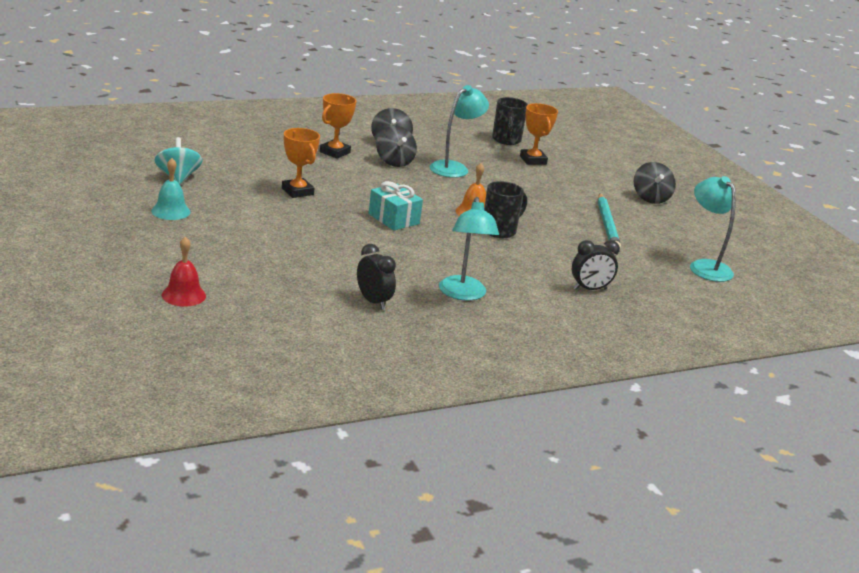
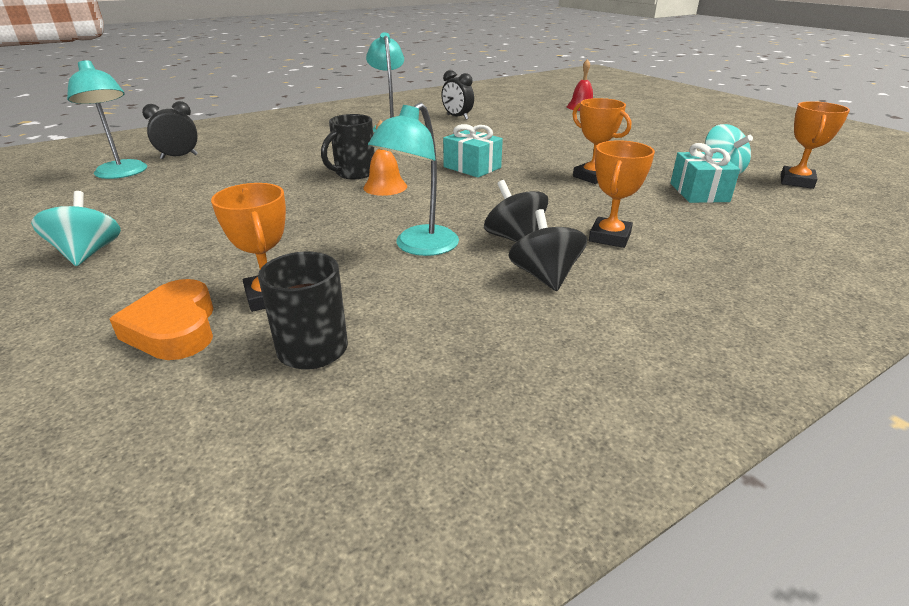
camera: 175 degrees right, 5 degrees up
turquoise bell [151,158,191,220] -> none
black clock [572,240,620,290] -> black clock moved to [142,101,198,159]
turquoise pencil [598,194,621,249] -> none
black spinning top [634,162,676,204] -> turquoise spinning top [31,191,121,266]
none -> orange heart [110,279,214,360]
none -> turquoise gift [670,143,740,203]
none -> orange trophy [781,101,850,189]

